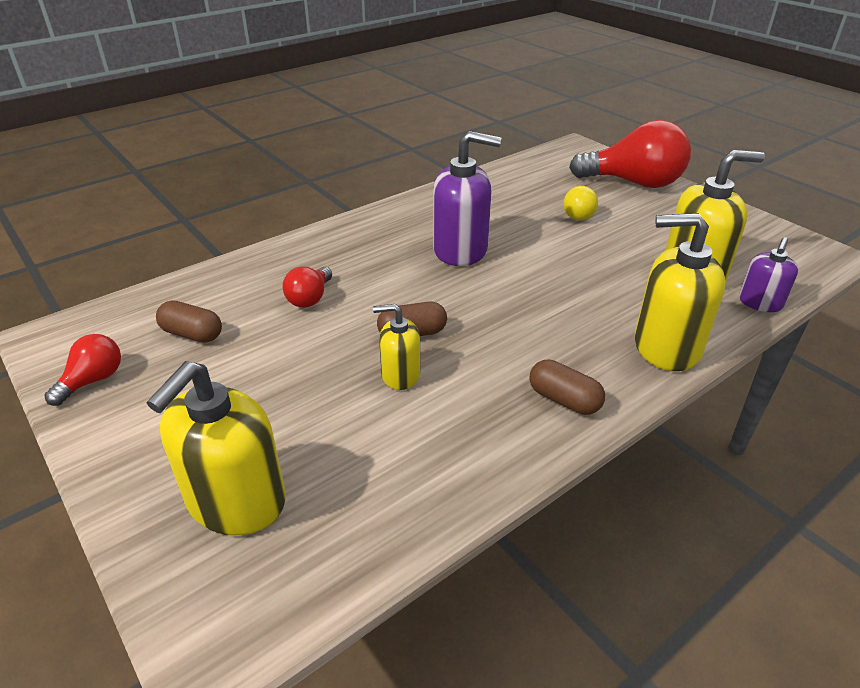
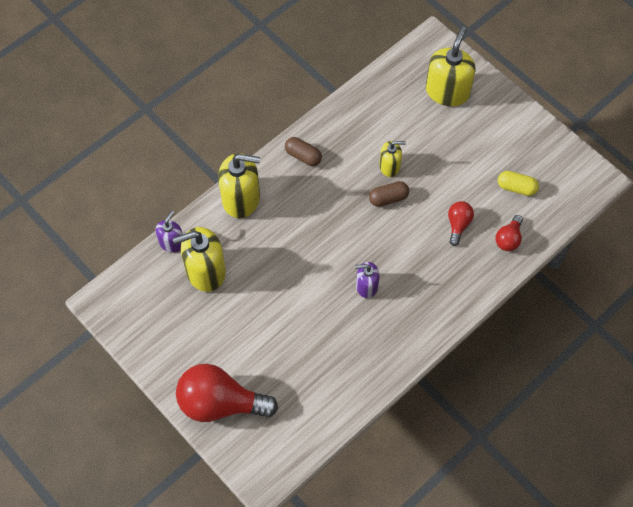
camera: 175 degrees right, 25 degrees up
red light bulb [45,334,121,406] -> red light bulb moved to [495,215,523,251]
brown capsule [156,300,222,343] -> yellow capsule [498,171,539,196]
purple soap dispenser [433,131,502,266] -> purple soap dispenser [355,262,380,298], size x0.56
yellow light bulb [563,186,598,220] -> none

